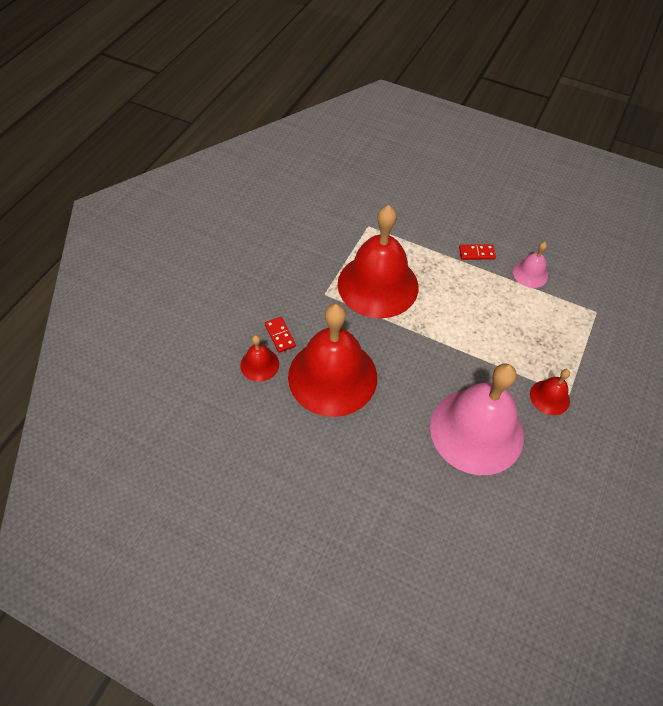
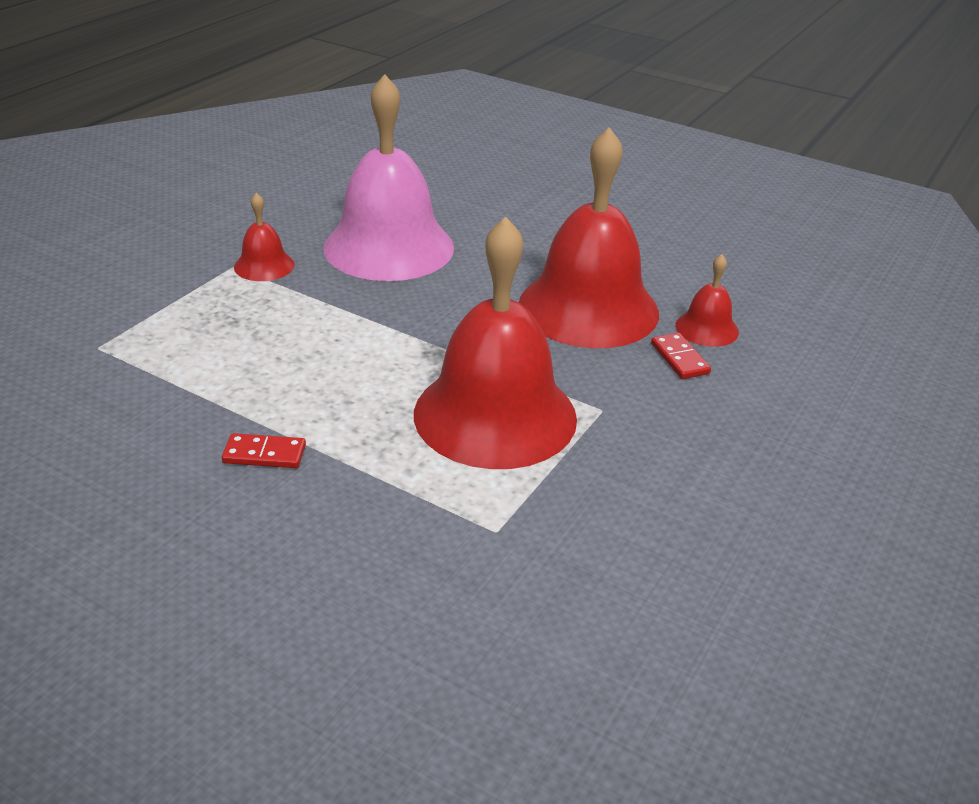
camera: 175 degrees left, 20 degrees down
pink bell [513,242,548,288] -> none

